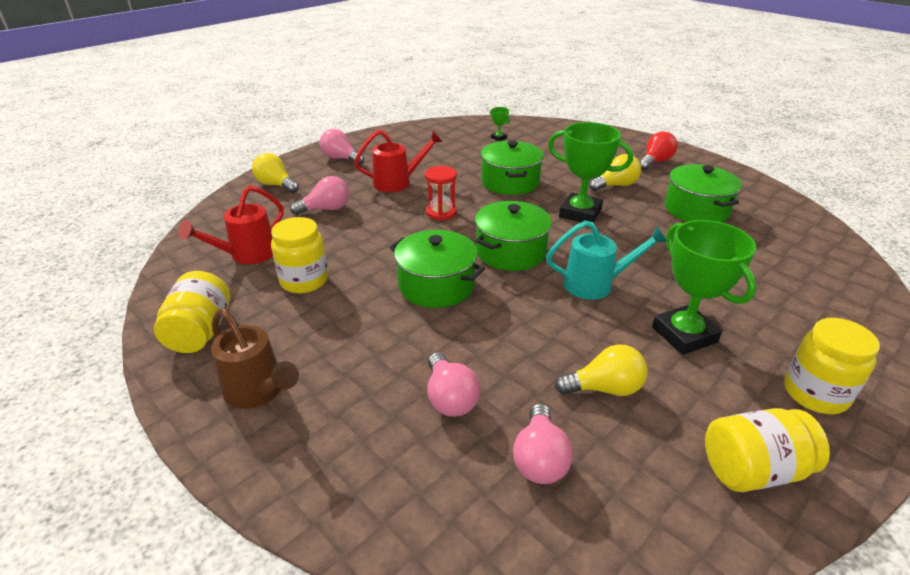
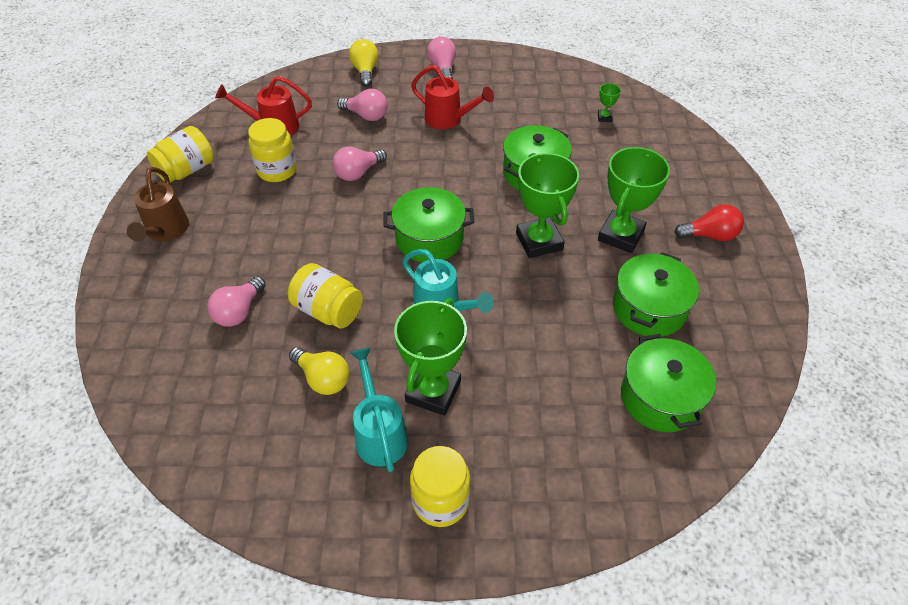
camera: 45 degrees right, 15 degrees up
green pot [390,230,485,308] -> green pot moved to [621,334,716,432]
red hourglass [425,166,457,220] -> none
pink light bulb [513,403,573,484] -> pink light bulb moved to [332,146,387,181]
yellow light bulb [589,154,641,191] -> green trophy [598,147,670,253]
yellow jar [705,408,830,492] -> yellow jar moved to [288,263,363,329]
none -> turquoise watering can [350,347,408,472]

